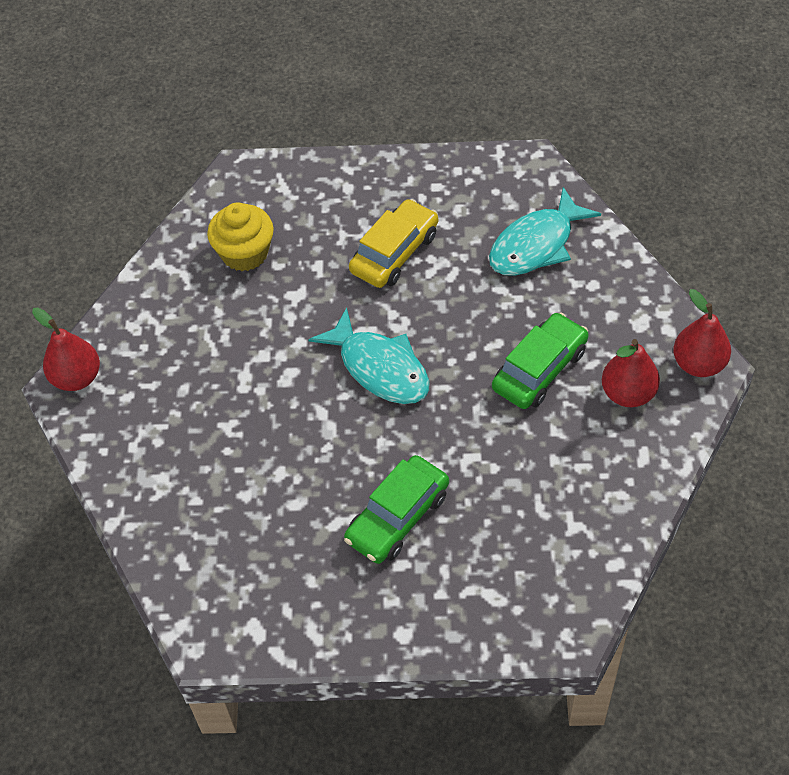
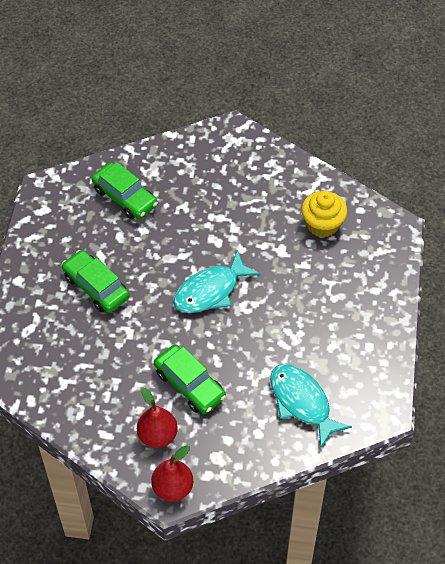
camera: 95 degrees right, 0 degrees up
red pear [32,307,100,391] -> none
yellow car [349,199,438,288] -> none
none -> green car [91,162,158,219]

